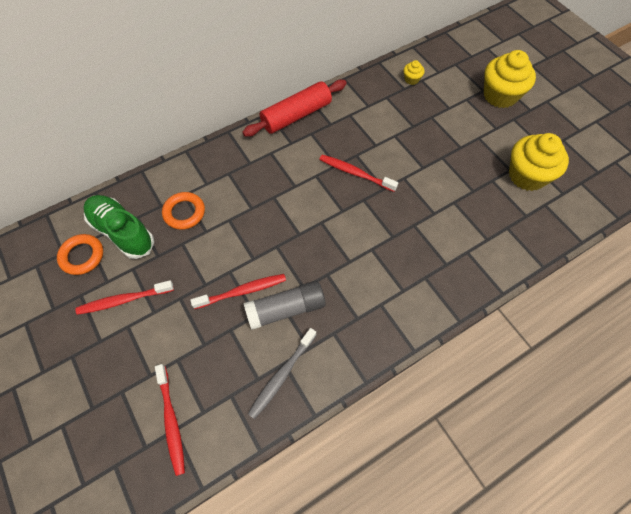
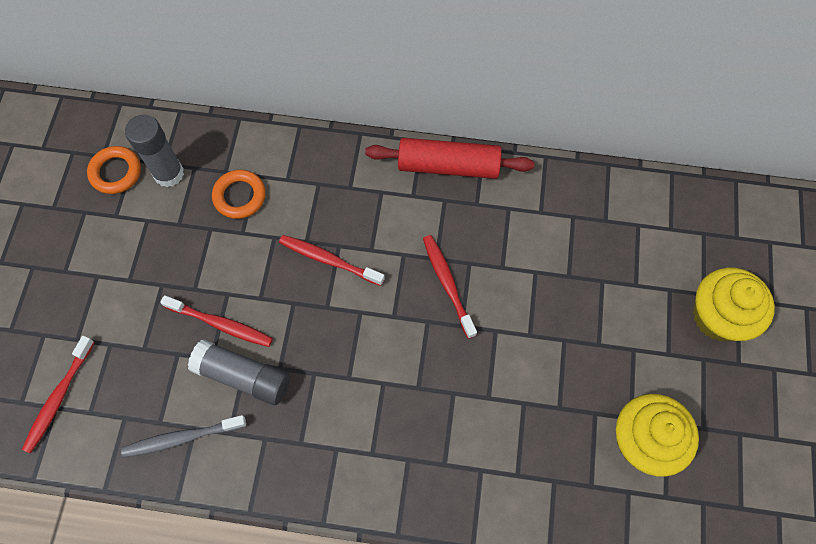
camera: 40 degrees right, 5 degrees up
red toothbrush [75,280,174,315] -> red toothbrush moved to [279,235,385,286]
green shoe [83,195,154,259] -> grey glue stick [125,115,184,187]
yellow cupcake [404,60,424,85] -> none

